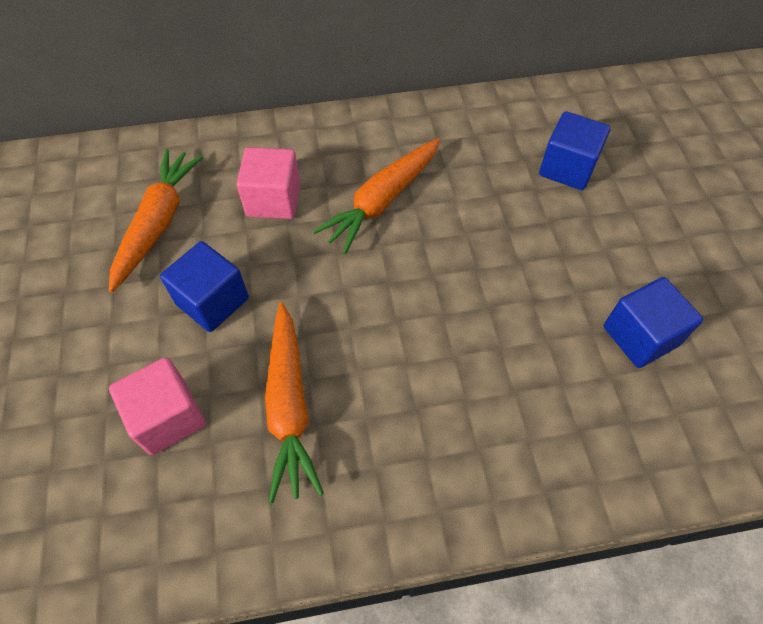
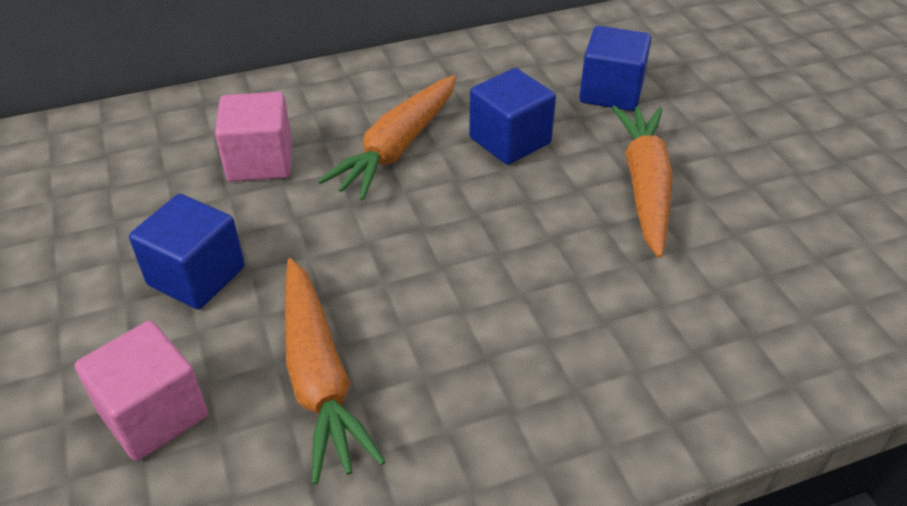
camera: 10 degrees left, 15 degrees down
orange carrot [109,149,203,292] -> orange carrot moved to [612,106,673,258]
blue cube [604,277,703,368] -> blue cube moved to [469,68,556,165]

